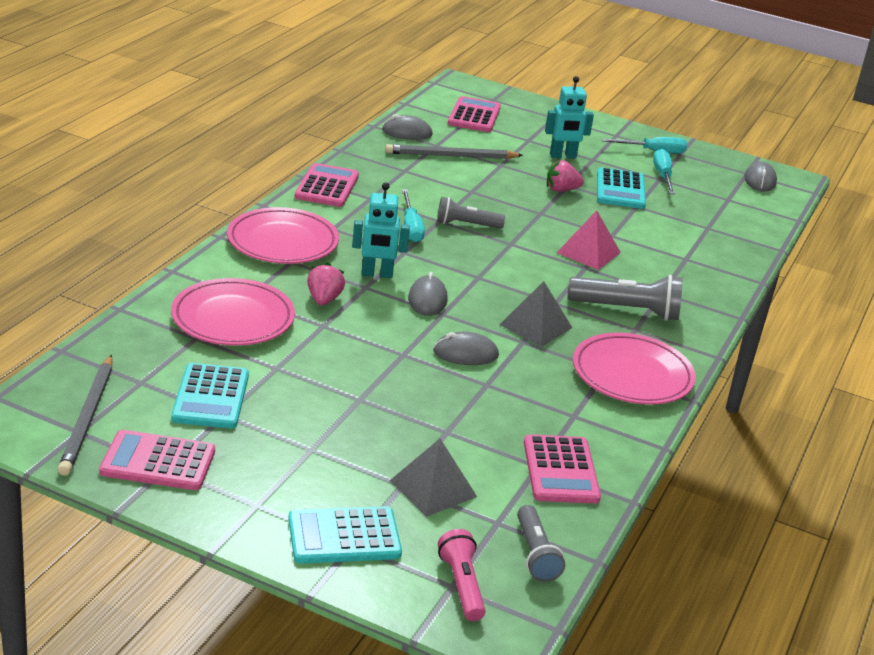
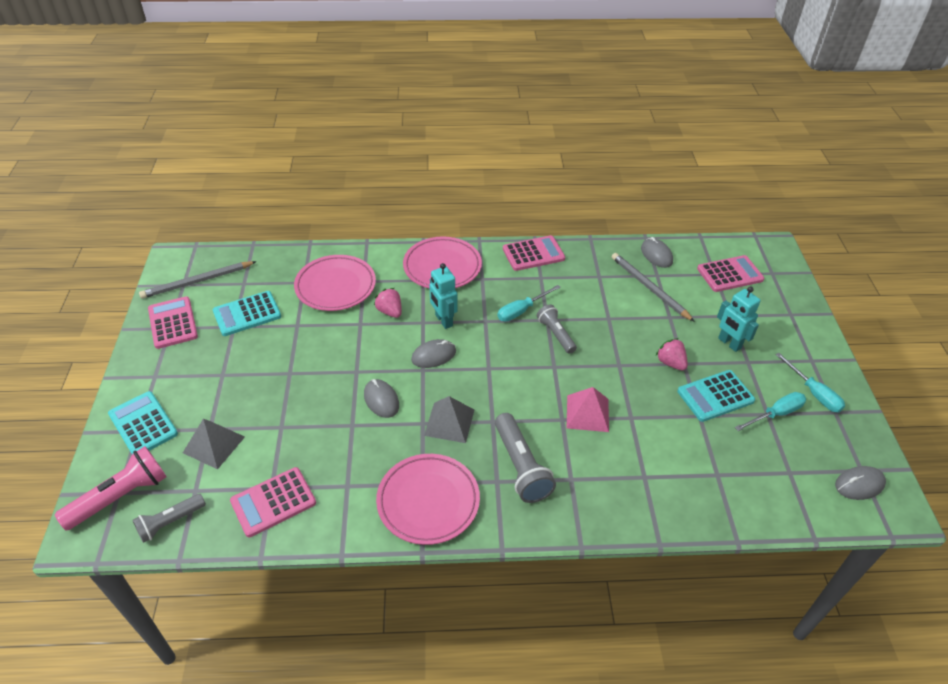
camera: 65 degrees right, 15 degrees up
pink strawberry [307,263,345,305] -> pink strawberry turned 105 degrees counterclockwise [374,288,402,318]
pink flashlight [438,529,486,621] -> pink flashlight [55,446,167,530], size x1.55

